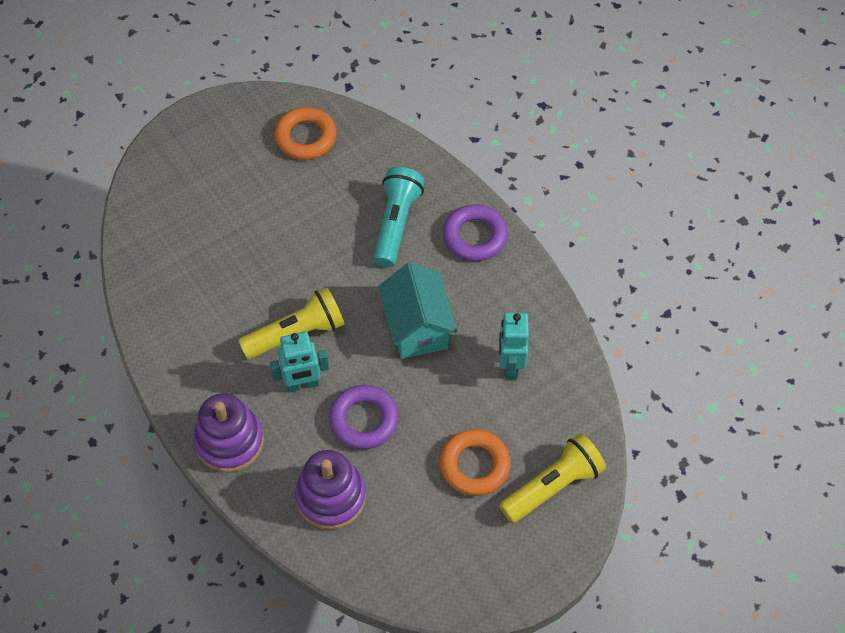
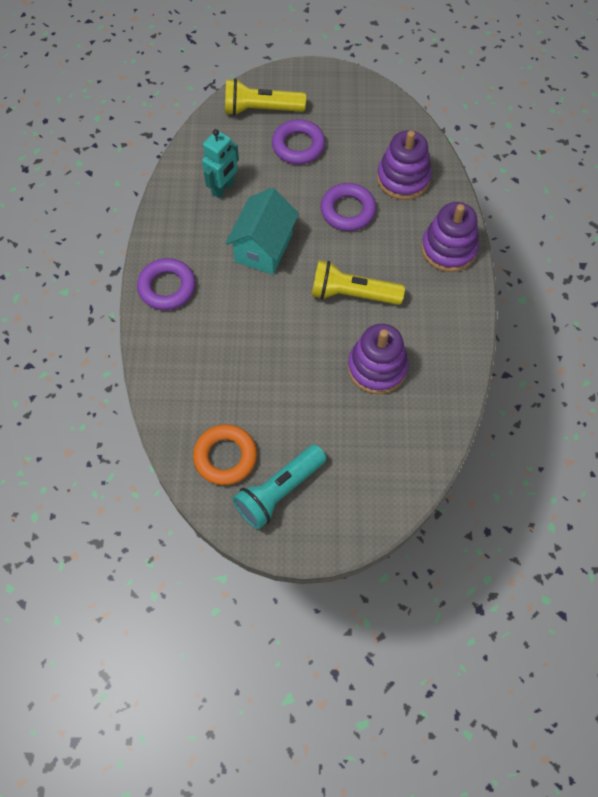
camera: 145 degrees left, 5 degrees up
turquoise robot [270,332,329,392] -> none
turquoise flashlight [373,167,425,267] -> turquoise flashlight moved to [232,444,327,529]
orange ring [440,429,510,496] -> purple ring [272,119,325,165]
none -> purple stacking toy [348,324,409,394]

